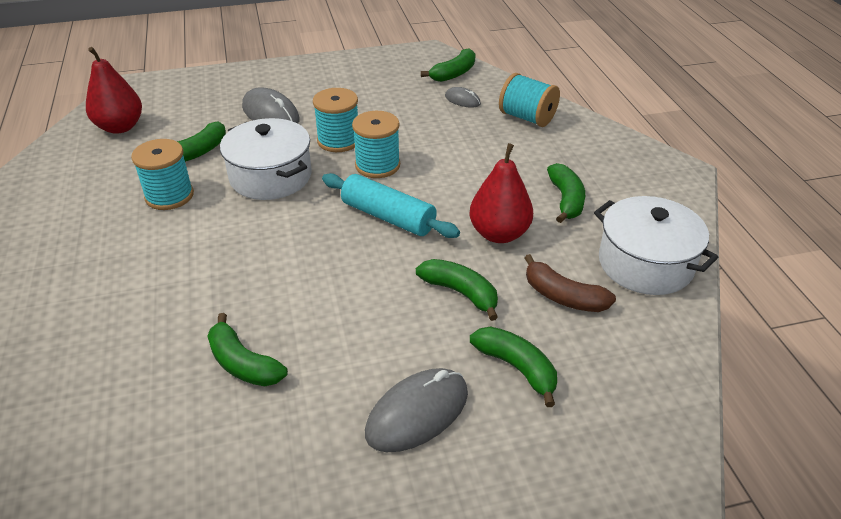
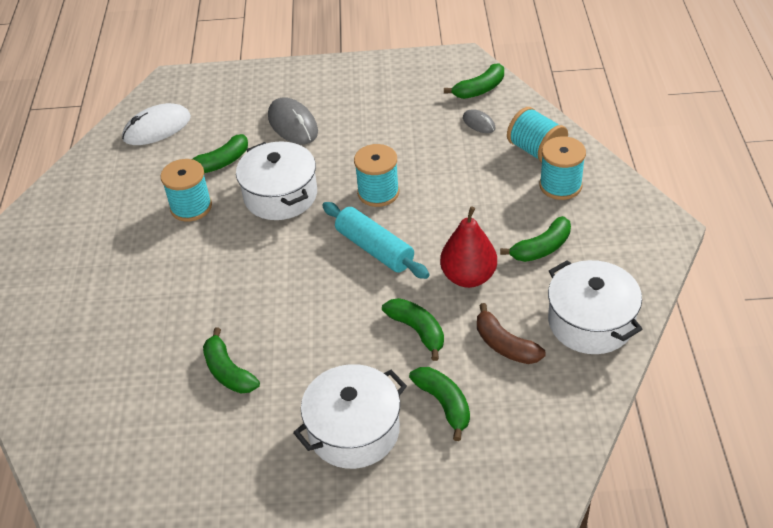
camera: 15 degrees right, 5 degrees up
red pear [86,47,142,134] -> white mouse [122,103,191,145]
turquoise spool [313,88,358,152] -> turquoise spool moved to [539,136,586,200]
grey mouse [365,368,468,452] -> white pot [293,364,407,469]
green banana [547,163,585,223] -> green banana turned 45 degrees clockwise [500,216,571,262]

